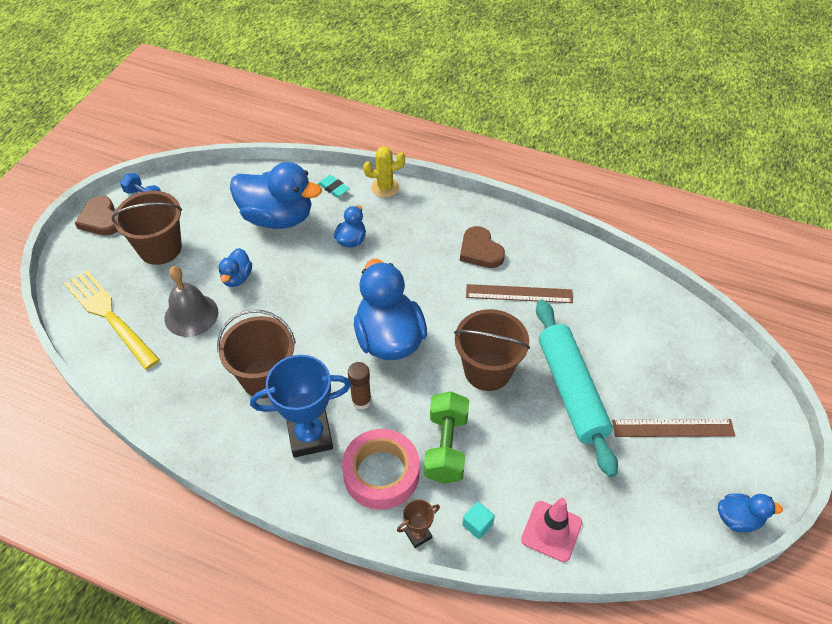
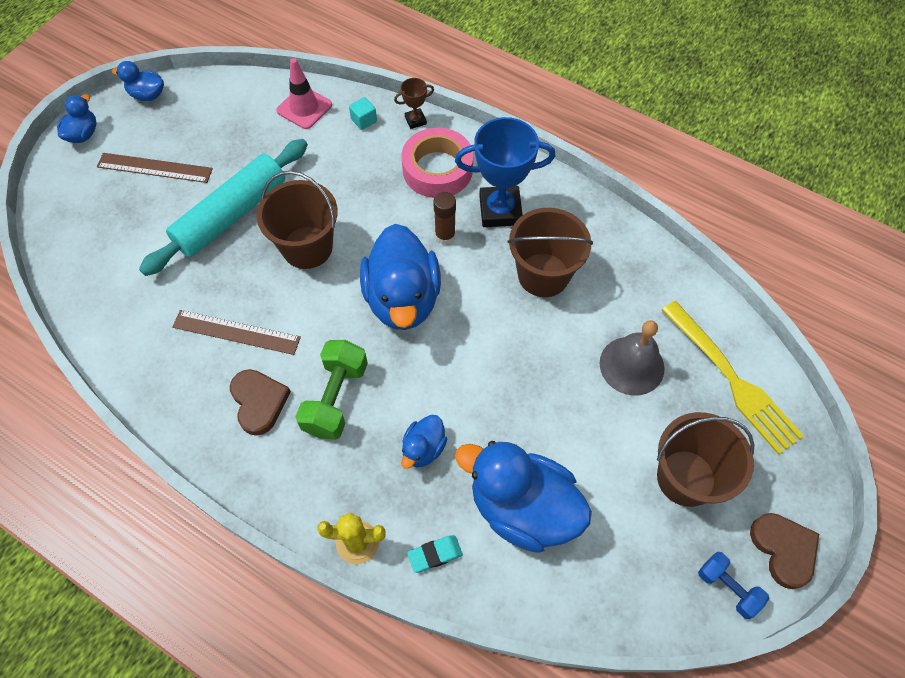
camera: 170 degrees left, 10 degrees up
blue duck [219,248,252,287] -> blue duck moved to [57,94,97,143]
turquoise eraser [318,175,350,198] -> turquoise eraser turned 75 degrees counterclockwise [407,535,463,573]
green dumbbell [424,391,469,484] -> green dumbbell moved to [295,340,368,440]
turquoise rolling pin [536,300,618,477] -> turquoise rolling pin turned 45 degrees clockwise [139,139,308,276]

